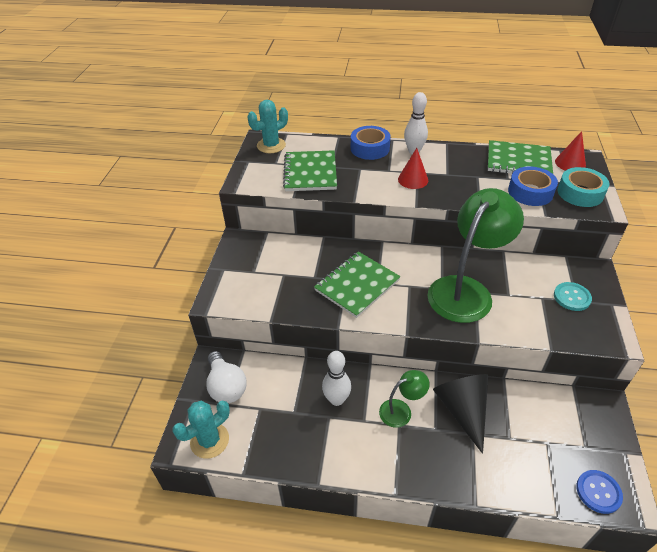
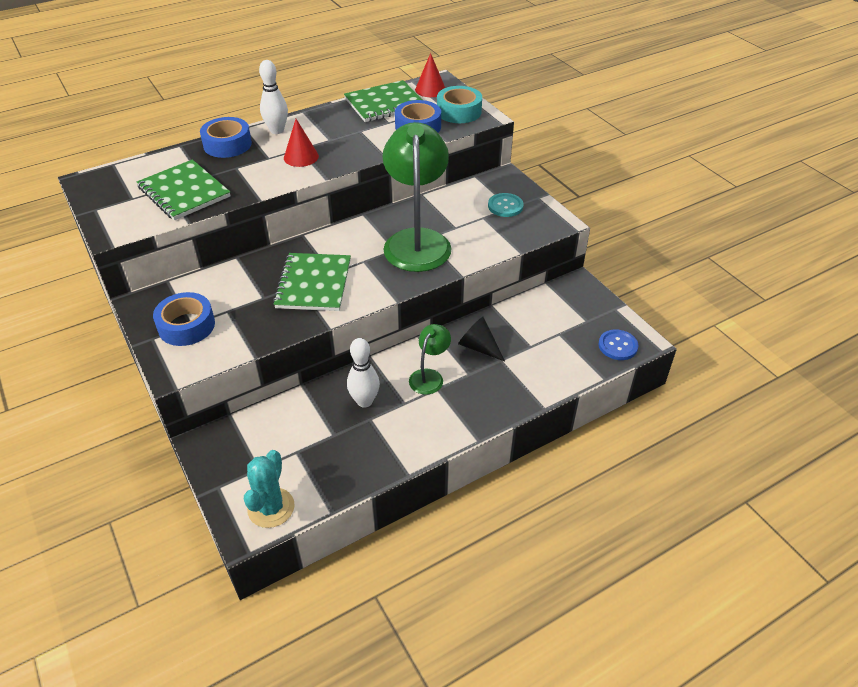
camera: 40 degrees left, 0 degrees up
white light bulb [206,351,247,403] -> none
turquoise cactus [247,100,288,153] -> none
black cone [433,374,488,454] -> black cone [458,317,505,361], size x0.64
none -> blue tape [153,292,215,346]

